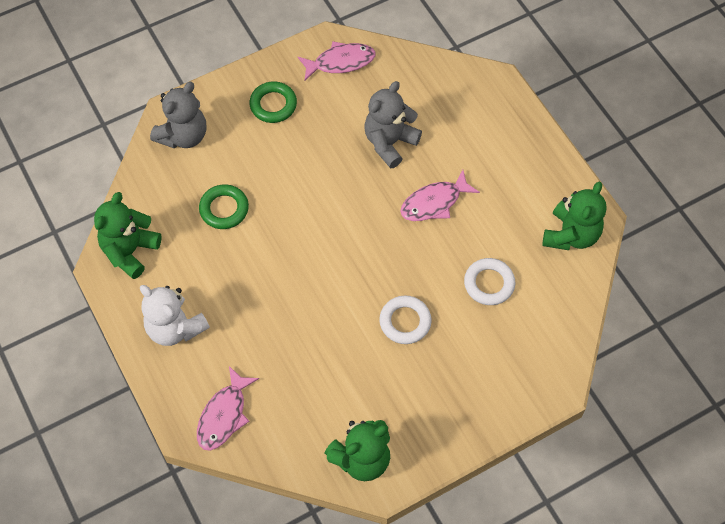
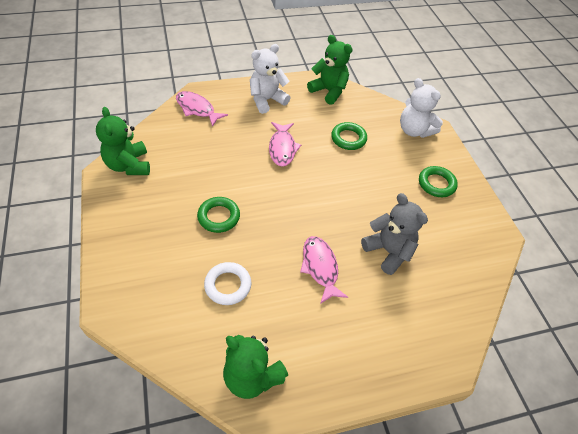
camera: 100 degrees right, 10 degrees down
grey teddy bear [150,82,206,149] -> white teddy bear [400,78,443,138]
pink fish [298,41,376,81] -> pink fish moved to [269,122,301,167]
white ring [379,295,432,344] -> green ring [197,197,240,233]

